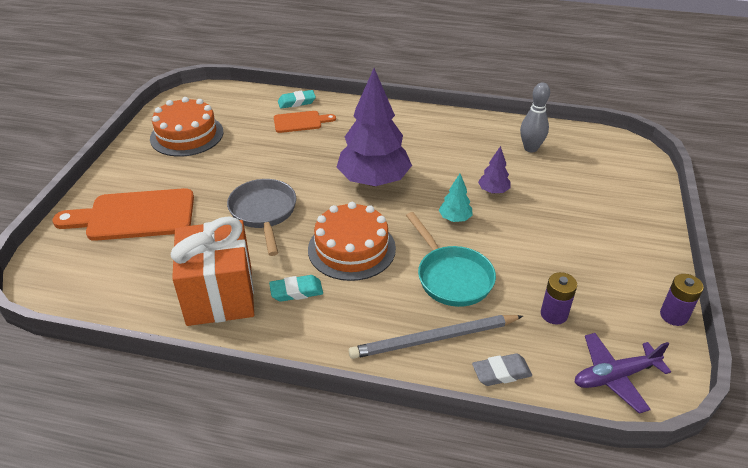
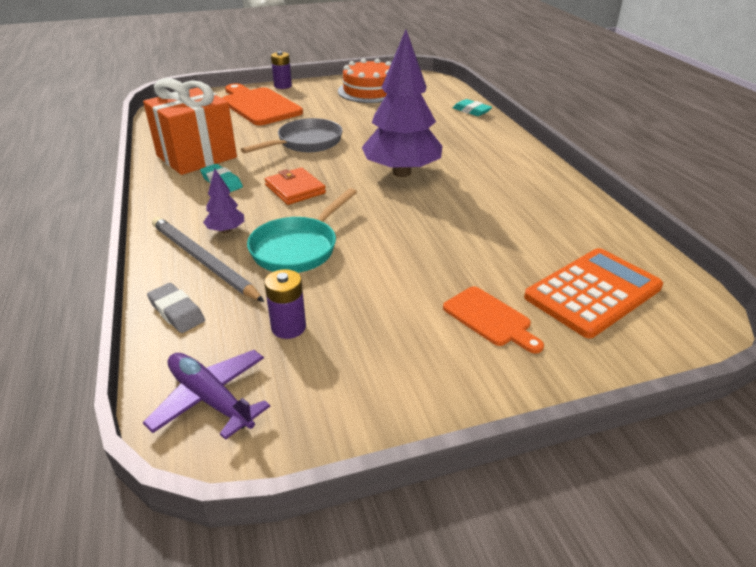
camera: 60 degrees right, 5 degrees down
orange cutting board [274,111,336,133] -> orange cutting board moved to [443,286,544,354]
orange cake [308,202,396,281] -> orange wallet [265,167,326,205]
turquoise tree [439,174,473,222] -> none
purple tree [478,146,511,194] -> purple tree moved to [203,169,244,233]
grey bowling pin [520,83,550,152] -> none
purple battery [660,274,704,326] -> purple battery moved to [271,51,292,89]
none -> orange calculator [524,248,663,338]

